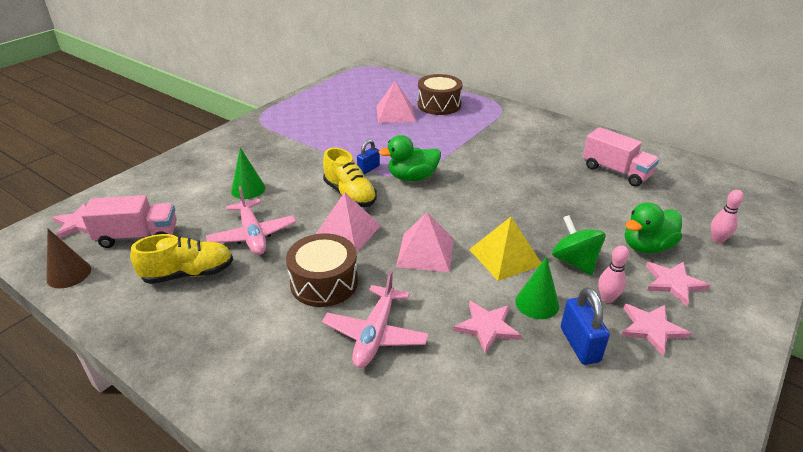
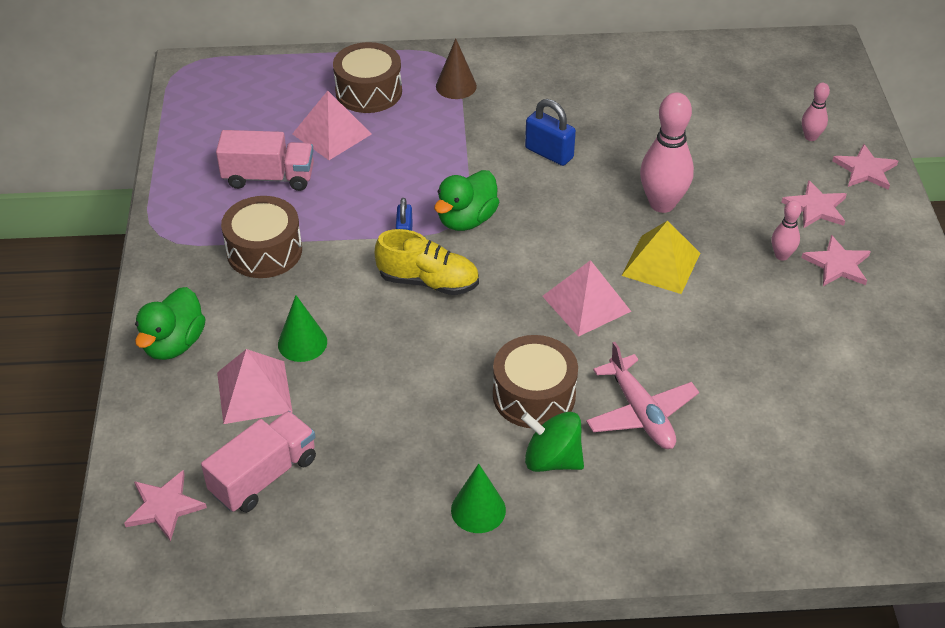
camera: 40 degrees left, 10 degrees up
brown cone [46,229,91,288] -> brown cone moved to [436,38,477,99]
yellow shoe [130,234,233,284] -> none
pink plane [206,186,296,255] -> none
pink pyramid [316,192,381,253] -> pink pyramid moved to [217,349,293,424]
pink star [453,300,522,354] -> pink star moved to [832,144,898,190]
green cone [515,257,559,319] -> green cone moved to [451,464,506,533]
green spinning top [552,215,606,275] -> green spinning top moved to [521,412,584,472]
blue padlock [561,287,610,365] -> blue padlock moved to [525,99,576,166]
pink truck [583,127,659,187] -> pink truck moved to [216,130,314,191]
green duck [625,202,682,253] -> green duck moved to [135,287,205,360]
none -> brown drum [221,196,302,278]
none -> pink bowling pin [640,92,694,213]

